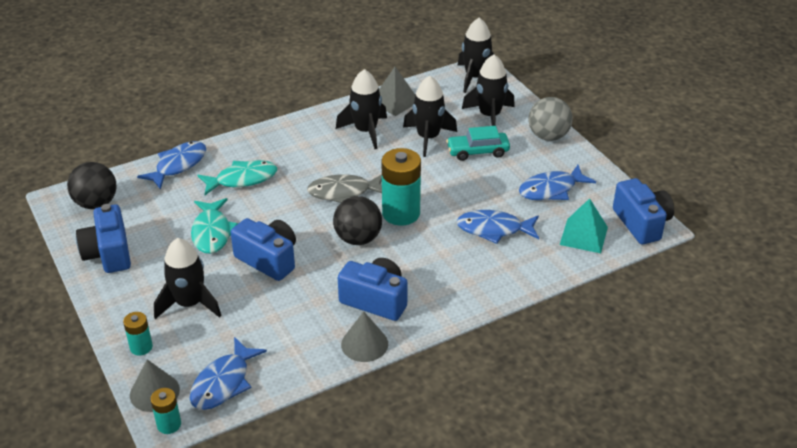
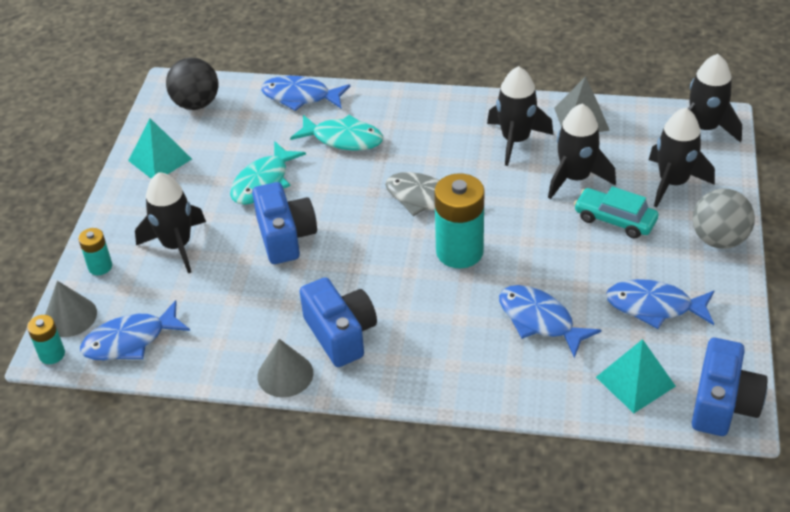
camera: 40 degrees right, 5 degrees up
blue camera [76,204,131,273] -> turquoise pyramid [128,118,192,179]
blue fish [137,141,206,190] -> blue fish turned 150 degrees counterclockwise [261,76,350,111]
black ball [333,196,382,245] -> none

